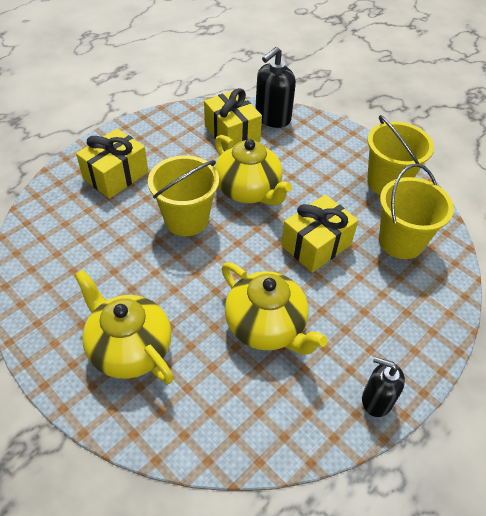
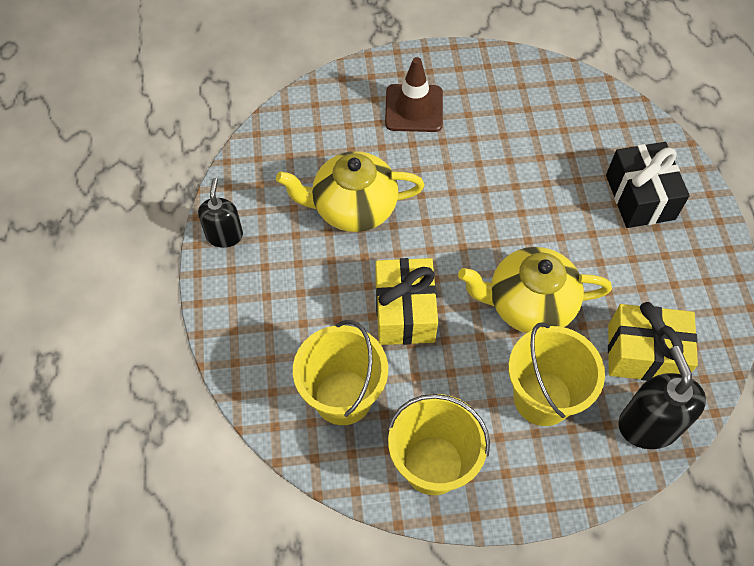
camera: 130 degrees right, 10 degrees up
yellow teapot [74,270,174,384] -> brown traffic cone [385,57,443,132]
yellow gift [76,128,148,199] -> black gift [606,142,690,228]
yellow bucket [148,155,219,236] -> yellow bucket moved to [508,322,605,426]
black soap dispenser [362,357,405,417] -> black soap dispenser turned 60 degrees counterclockwise [198,178,243,248]

